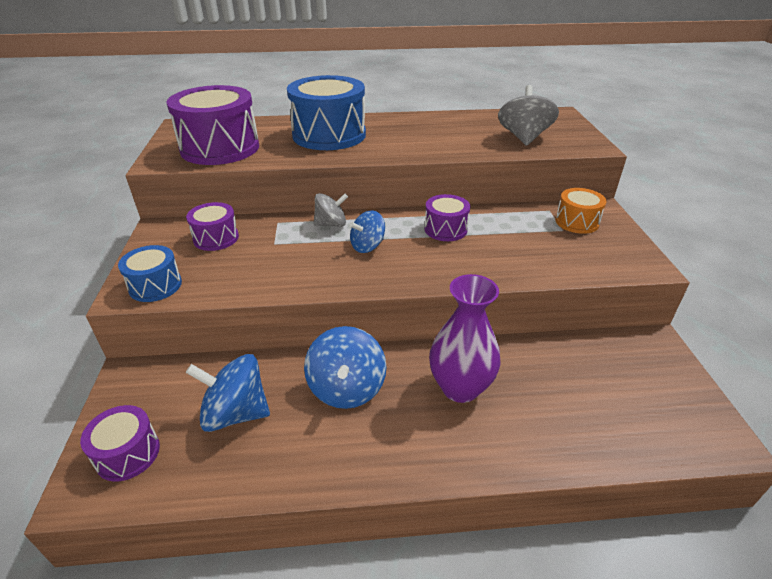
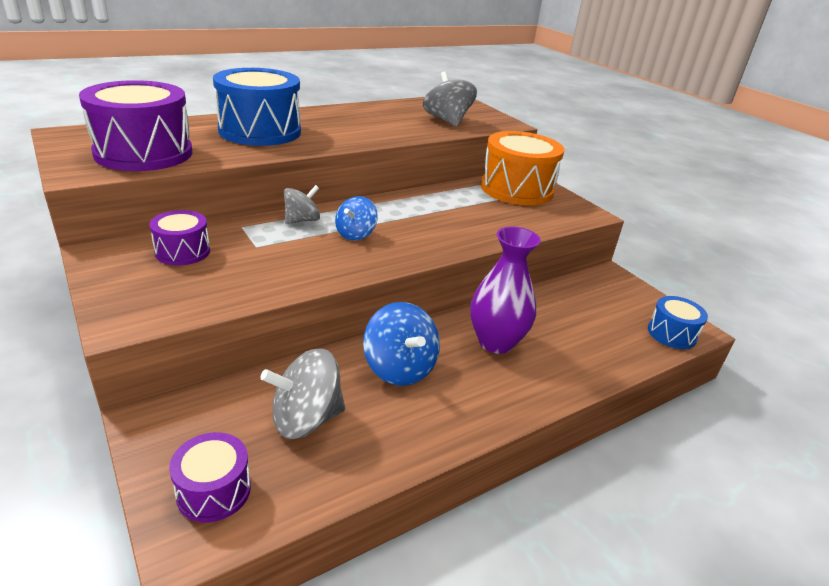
camera: 30 degrees left, 5 degrees down
blue drum [118,245,182,302] -> blue drum moved to [648,296,708,349]
blue spinning top [186,354,270,432] -> grey spinning top [260,348,345,439]
purple drum [424,194,470,241] -> none
orange drum [555,188,607,234] -> orange drum [481,131,564,206], size x1.91

